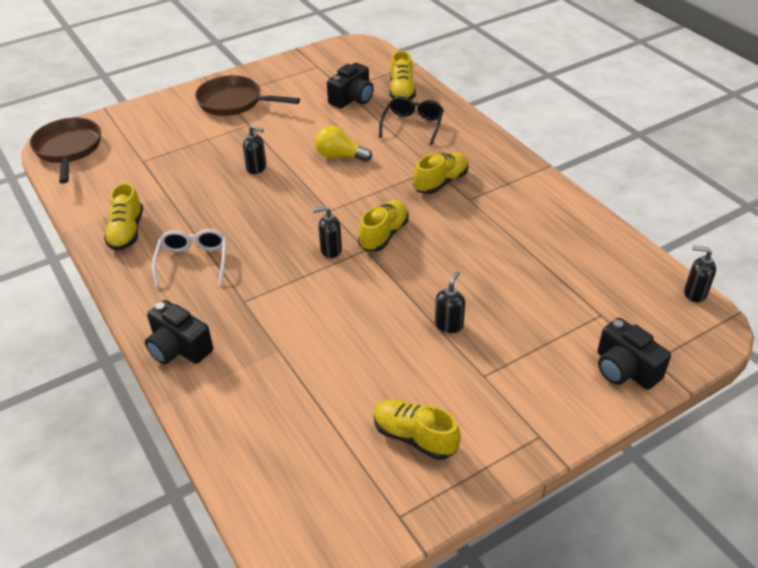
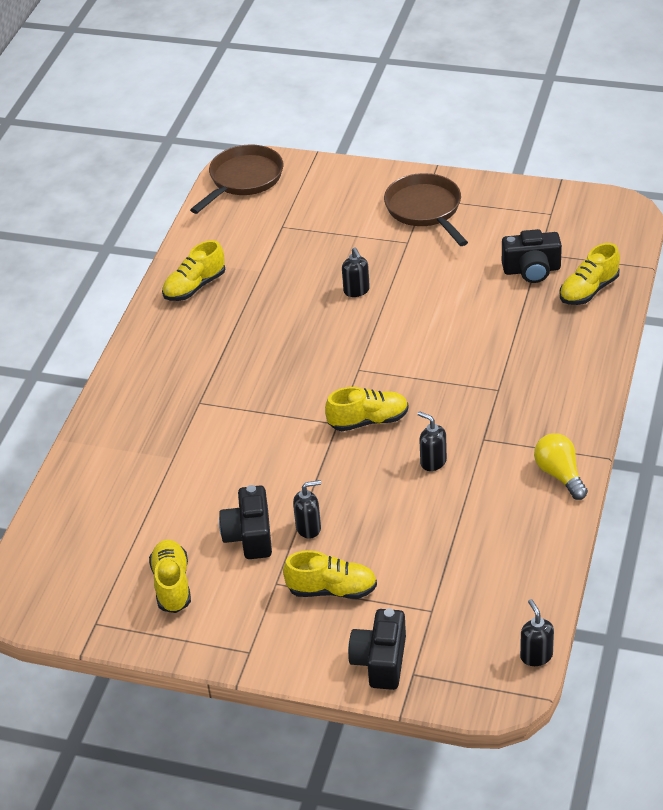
camera: 50 degrees right, 0 degrees up
black camera [145,300,213,364] -> black camera moved to [219,485,272,559]
white glasses [152,229,226,288] -> none
black soap dispenser [312,206,342,258] -> black soap dispenser moved to [418,411,447,471]
yellow light bulb [315,126,372,162] -> yellow light bulb moved to [534,433,588,500]
black glasses [379,96,444,145] -> none
yellow shoe [414,153,469,194] -> yellow shoe moved to [283,550,377,599]

